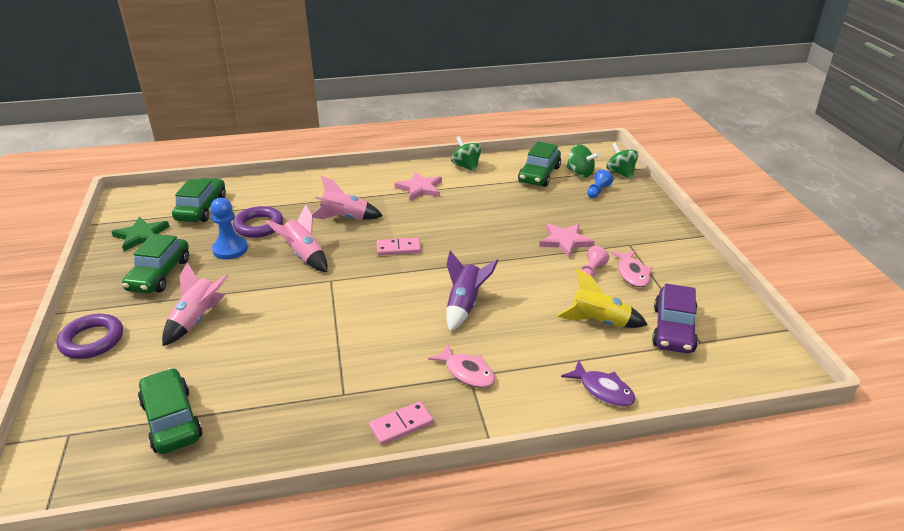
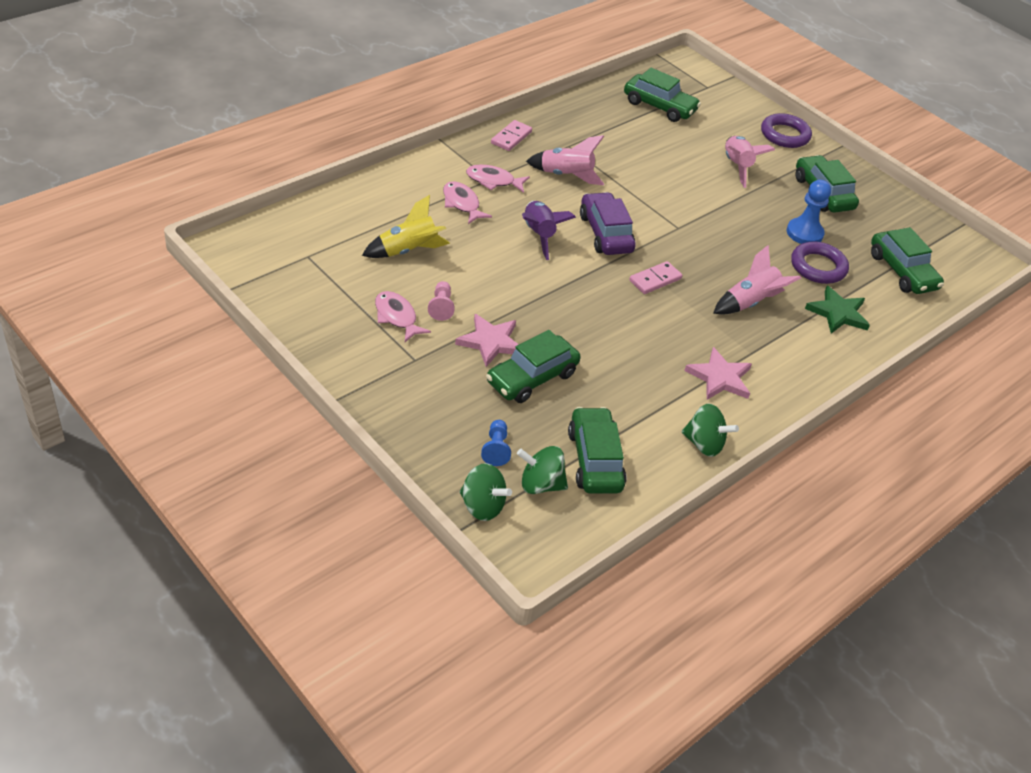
camera: 145 degrees right, 10 degrees up
green star [111,217,169,251] -> green star moved to [805,286,870,333]
pink rocket [266,205,328,272] -> pink rocket moved to [526,135,604,185]
purple fish [561,360,636,407] -> none
purple car [652,284,698,353] -> purple car moved to [580,192,636,255]
none -> pink fish [443,181,492,224]
none -> green car [486,330,581,403]

